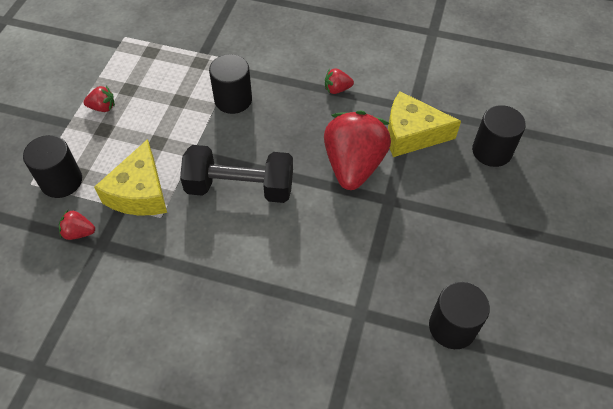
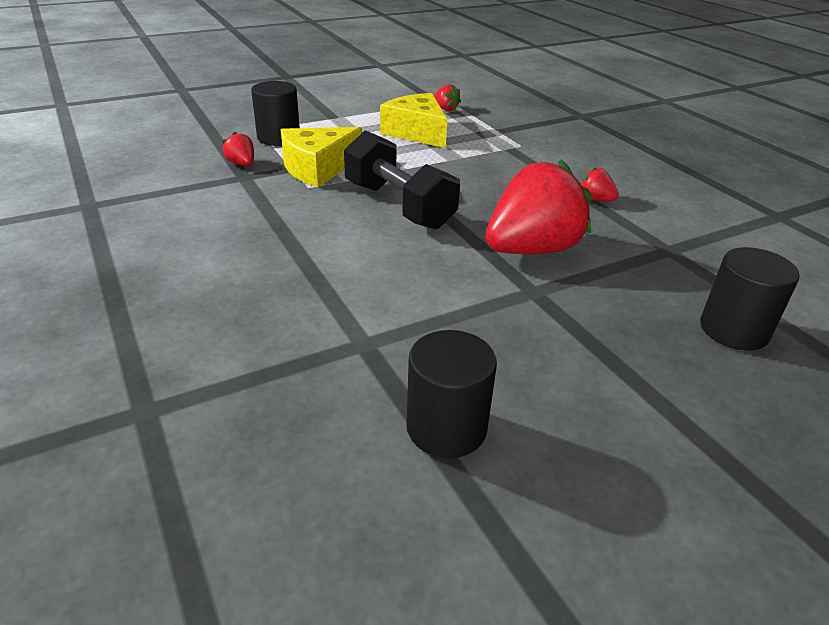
camera: 45 degrees right, 20 degrees down
red strawberry [83,86,115,112] -> red strawberry moved to [434,84,461,111]
black cylinder [209,54,252,114] -> none
yellow cheese [388,91,461,157] -> yellow cheese moved to [380,93,447,148]

